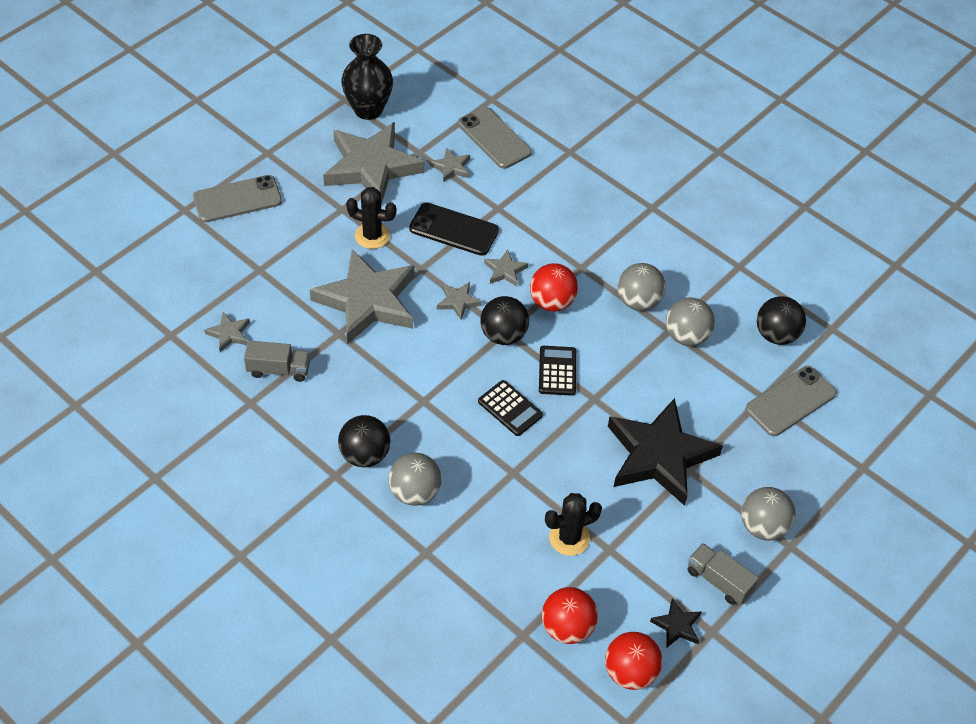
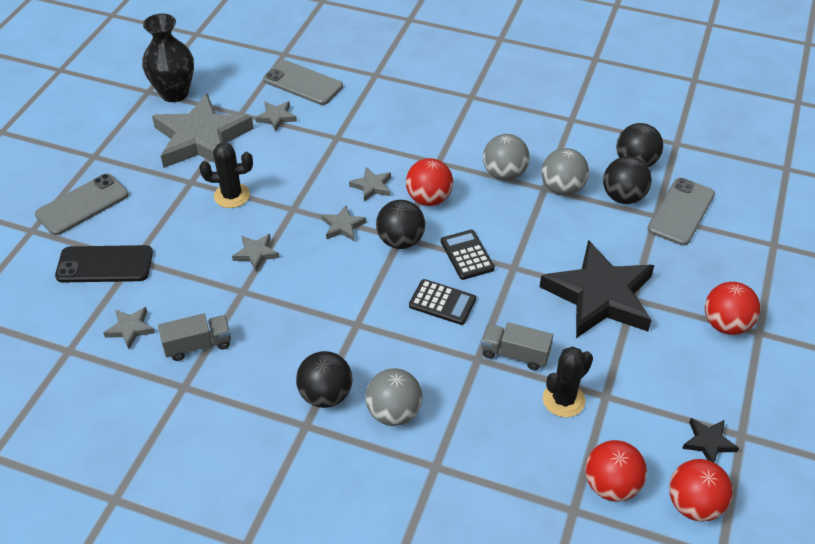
camera: 20 degrees left, 5 degrees down
grey star [310,249,415,344] -> grey star [232,234,280,272], size x0.42
black phone [409,203,499,256] -> black phone moved to [55,245,153,282]
grey truck [688,543,759,605] -> grey truck moved to [481,323,553,370]
grey ball [741,487,796,541] -> red ball [705,282,760,335]
none -> black ball [603,156,652,204]

